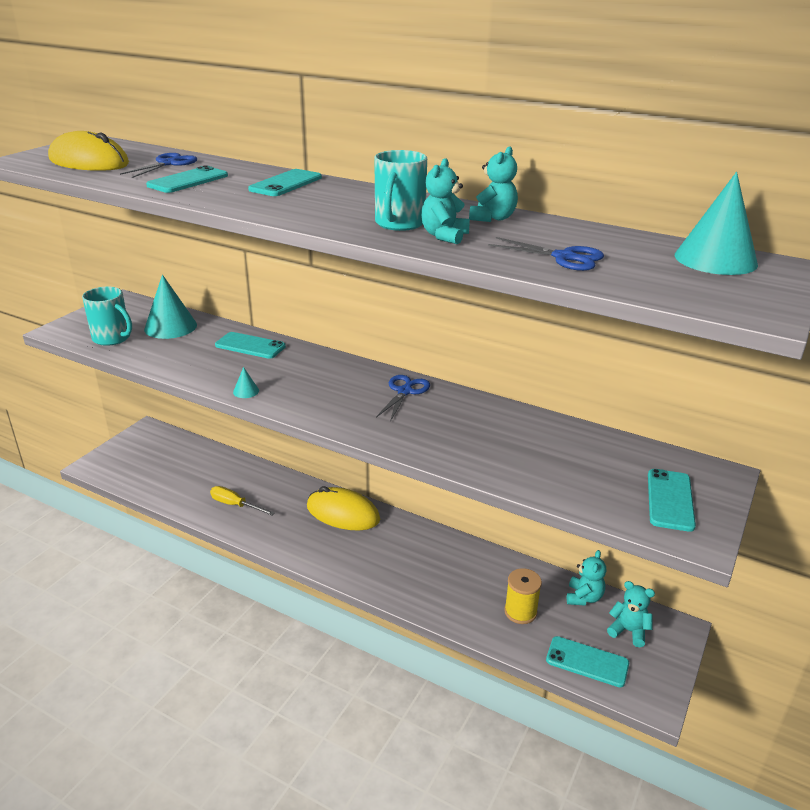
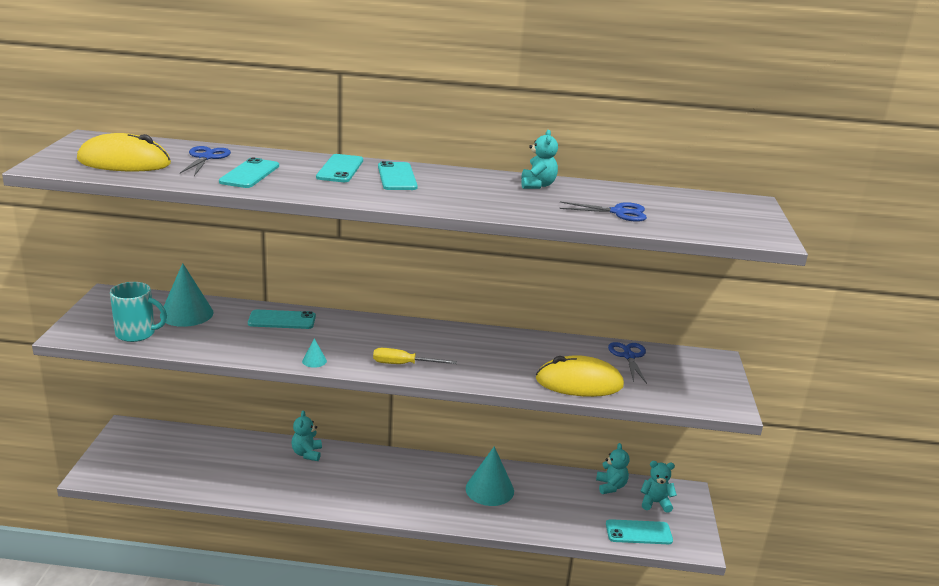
camera: 25 degrees left, 5 degrees down
yellow screwdriver [210,486,275,515] -> yellow screwdriver moved to [373,348,457,364]
yellow mouse [307,486,380,530] -> yellow mouse moved to [536,355,624,397]
turquoise mug [374,150,427,231] -> none
blue scissors [376,375,430,422] -> blue scissors moved to [608,342,647,384]
turquoise teddy bear [421,158,470,244] -> turquoise teddy bear moved to [292,410,322,461]
yellow spool [504,568,542,624] -> none
turquoise phone [648,469,696,532] -> turquoise phone moved to [378,161,418,190]
turquoise cone [675,172,758,275] -> turquoise cone moved to [466,446,514,506]

